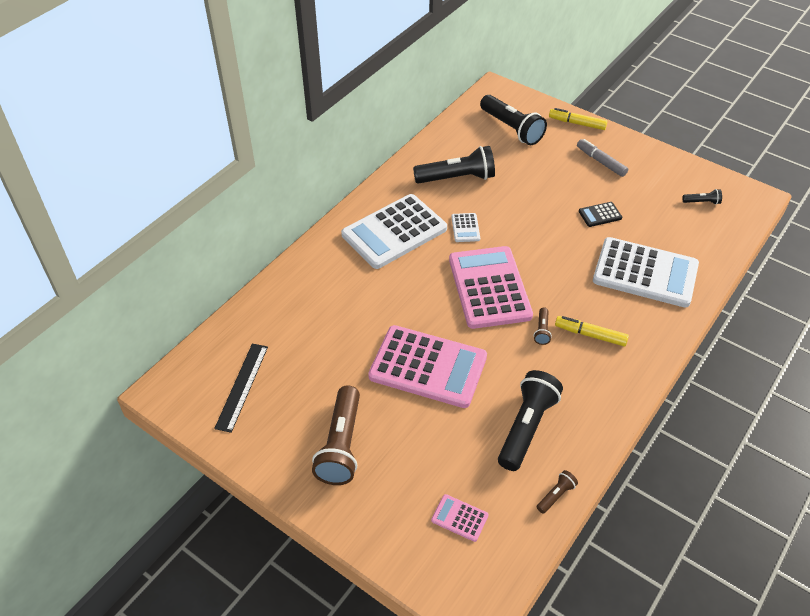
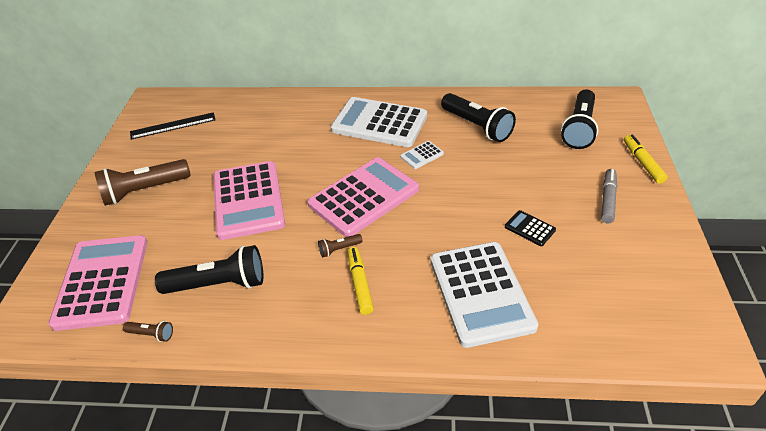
camera: 60 degrees right, 5 degrees down
pink calculator [431,494,489,542] -> pink calculator [48,235,147,331], size x2.40
black flashlight [682,189,722,205] -> none

